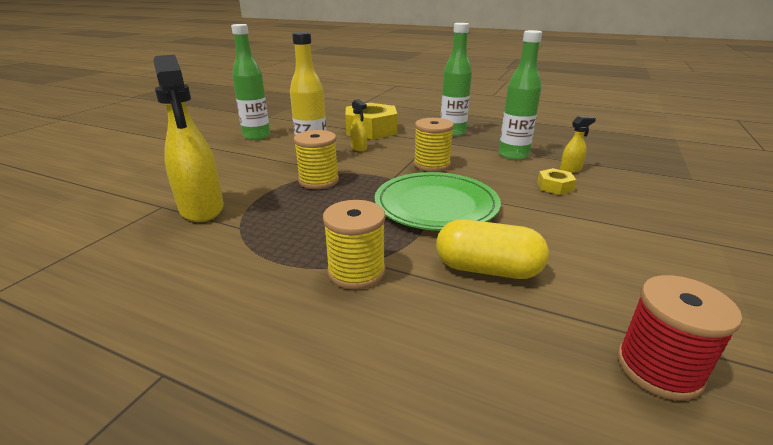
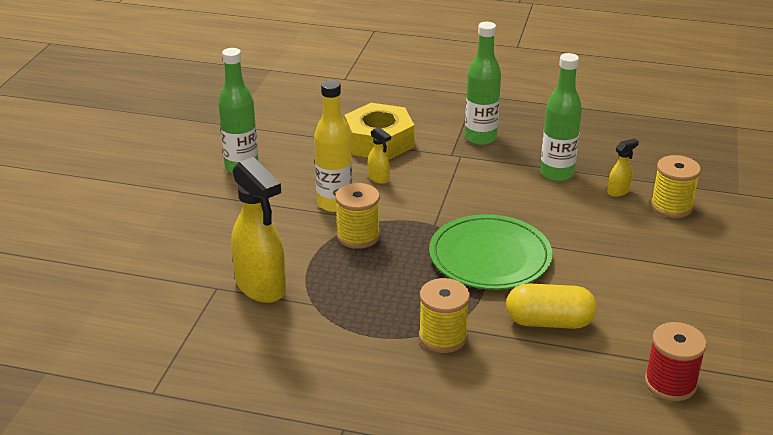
camera: 10 degrees left, 5 degrees up
yellow spool [414,118,454,172] -> yellow spool moved to [651,155,701,218]
yellow nut [537,168,576,195] -> none

